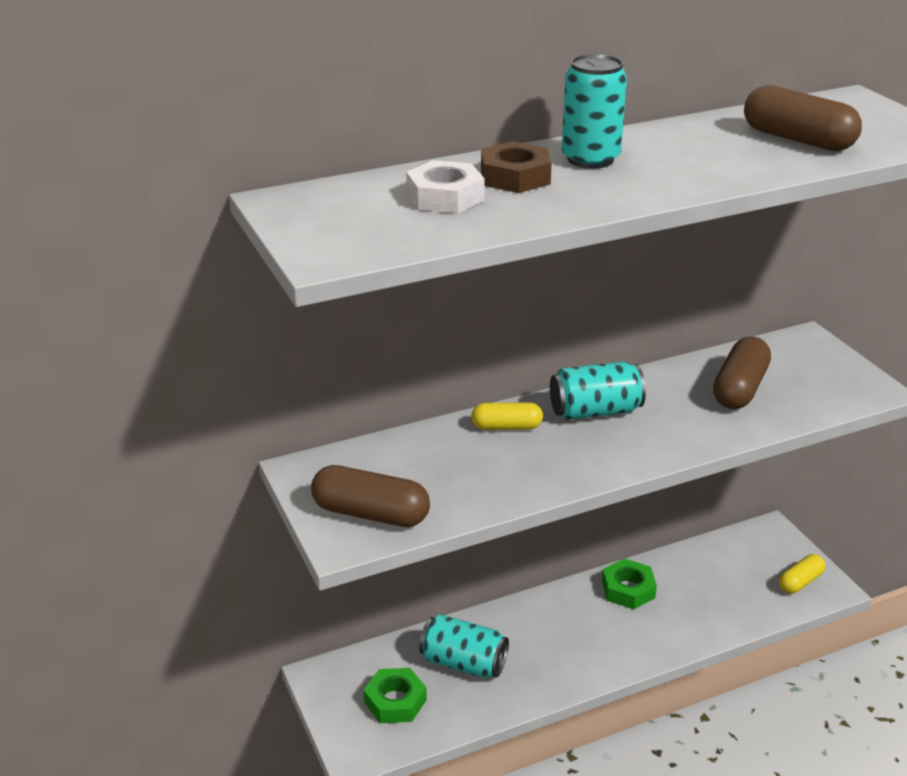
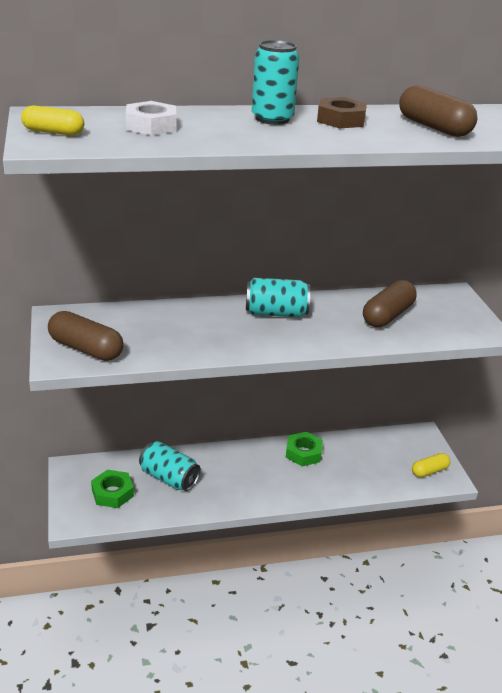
camera: 10 degrees right, 0 degrees up
yellow capsule [471,402,543,430] -> yellow capsule moved to [21,106,84,135]
brown nut [481,141,552,193] -> brown nut moved to [317,97,367,128]

